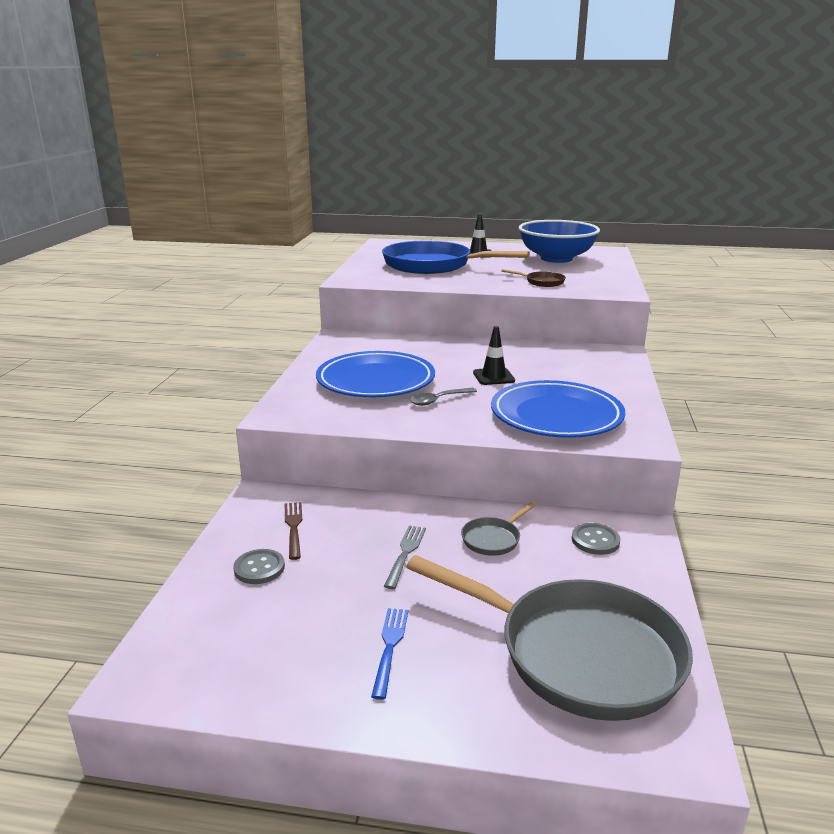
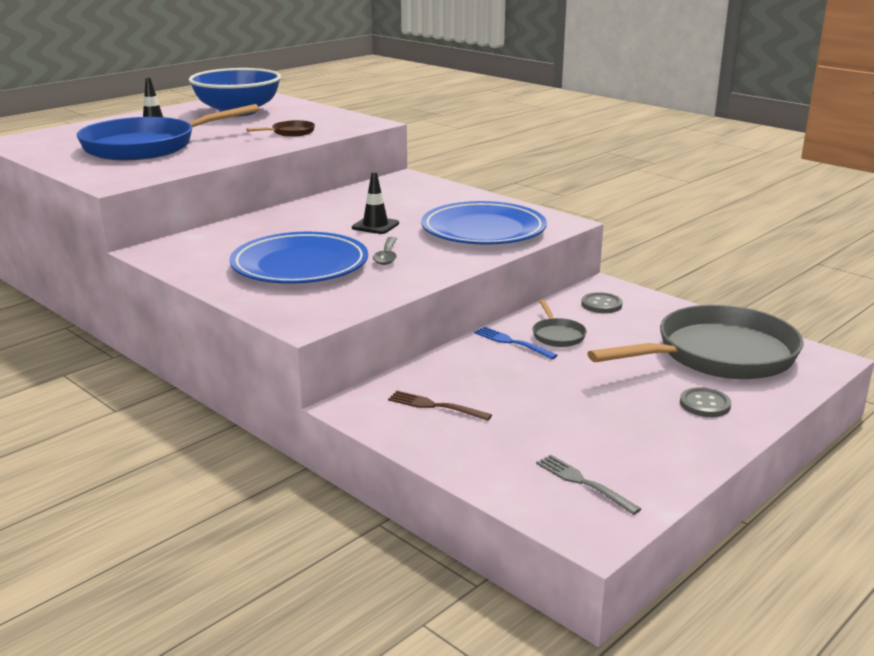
camera: 55 degrees left, 0 degrees up
grey button [233,549,285,584] -> grey button moved to [680,387,731,417]
blue fork [371,608,408,700] -> blue fork moved to [474,326,558,359]
grey fork [384,525,426,589] -> grey fork moved to [536,455,641,515]

